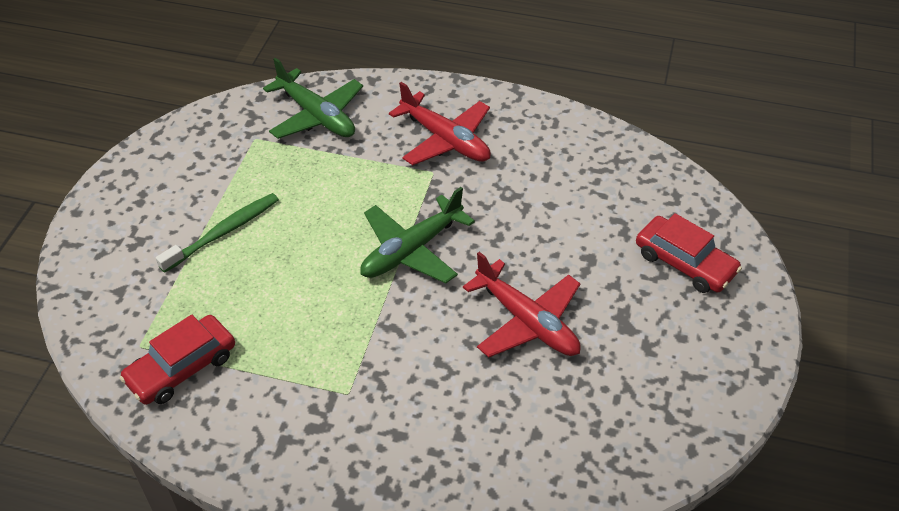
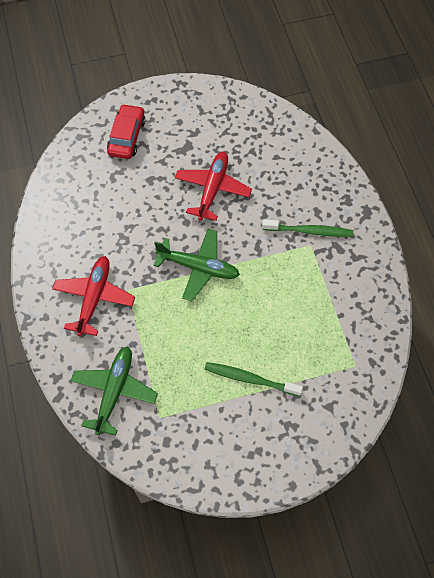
camera: 120 degrees left, 15 degrees up
red car [120,315,235,405] -> none
none -> green toothbrush [262,219,353,237]

